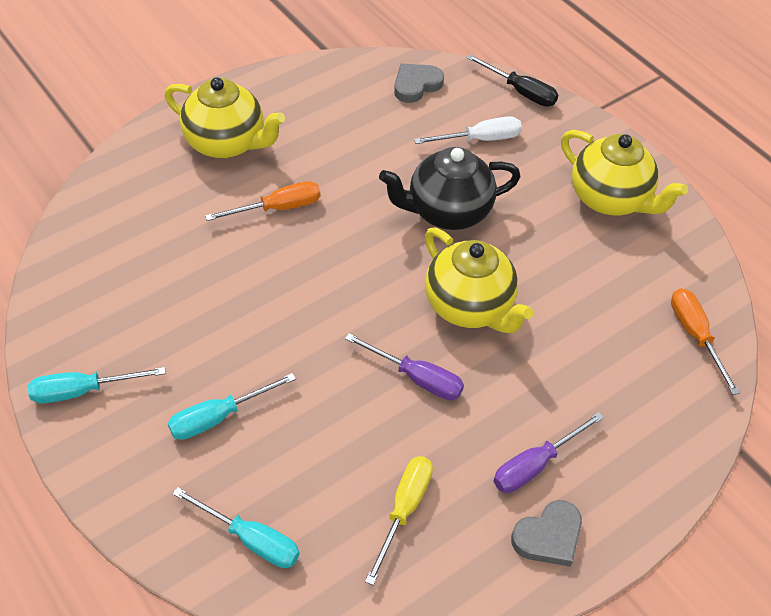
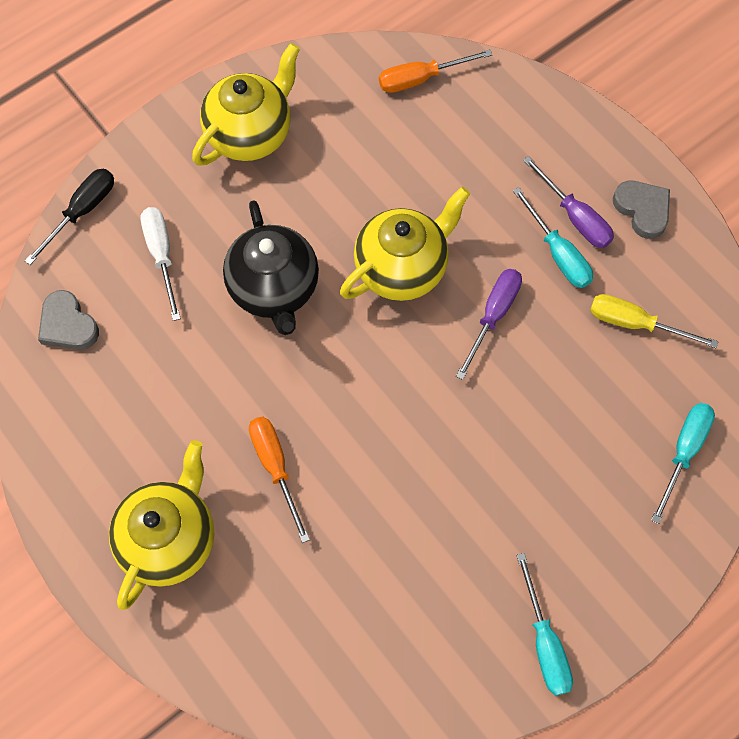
camera: 90 degrees left, 15 degrees up
turquoise screwdriver [168,373,296,440] -> turquoise screwdriver moved to [513,187,593,288]

